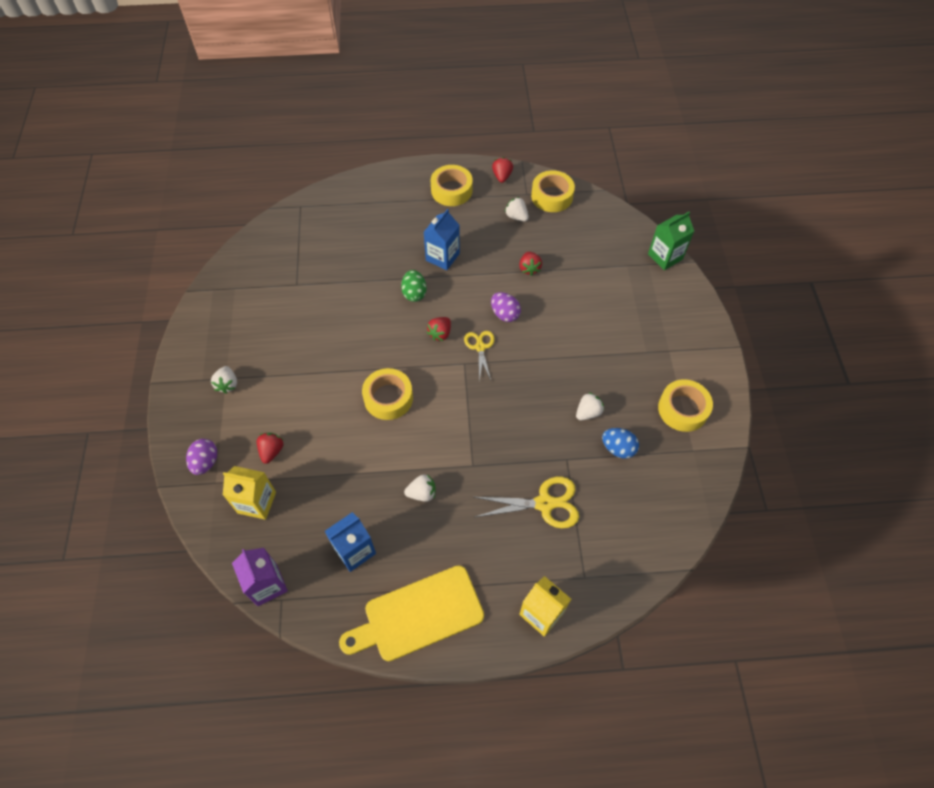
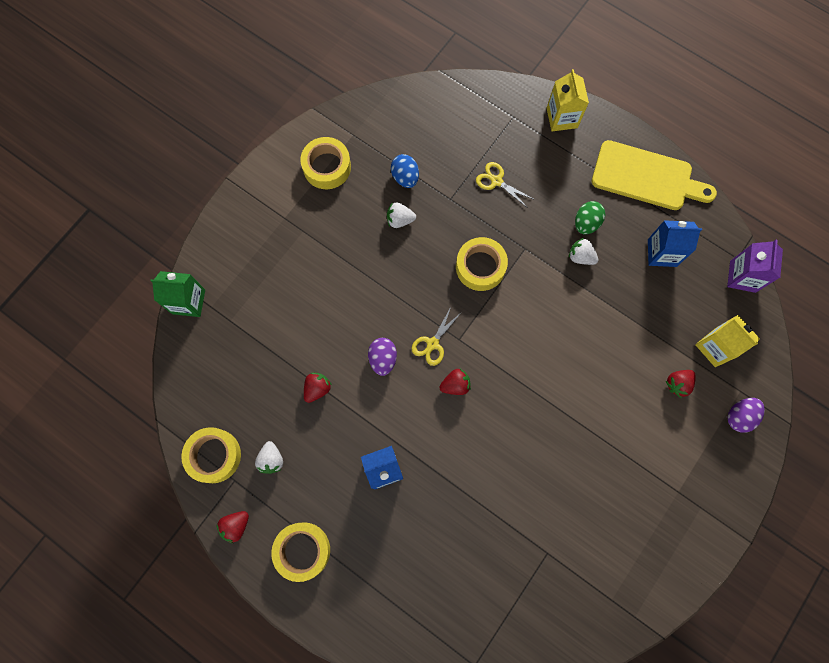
camera: 140 degrees left, 15 degrees up
white strawberry [211,366,237,394] -> none
yellow tape [362,368,413,420] -> yellow tape moved to [456,237,508,291]
green egg [401,270,427,302] -> green egg moved to [575,201,605,235]
yellow scissors [474,477,579,528] -> yellow scissors [476,162,533,208], size x0.63

